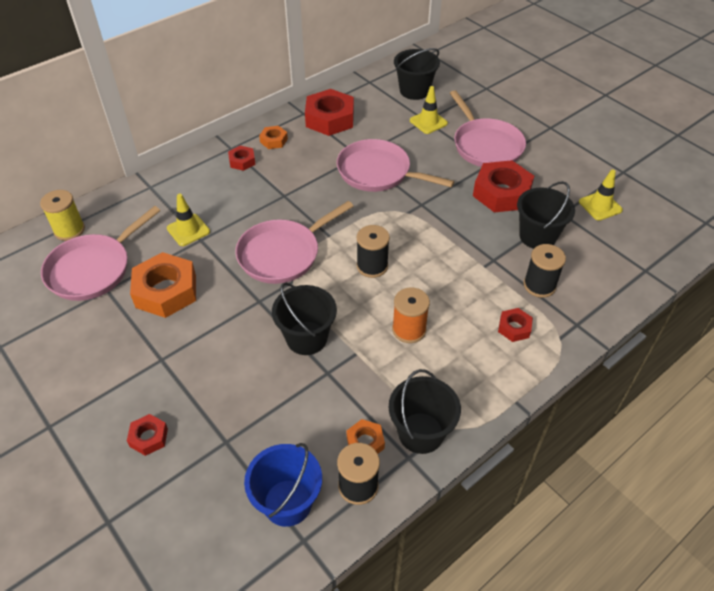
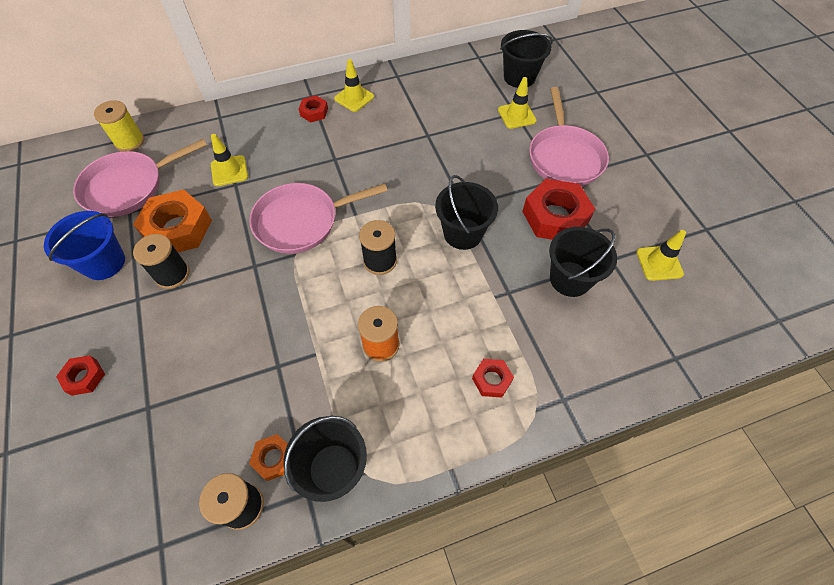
camera: 20 degrees right, 10 degrees up
blue bucket [244,443,322,527] -> blue bucket moved to [44,211,125,280]
orange nut [259,126,288,149] -> yellow traffic cone [334,59,374,112]
black bucket [272,283,337,355] -> black bucket moved to [435,175,498,250]
red nut [305,89,354,136] -> none
pink pan [337,139,454,192] -> none
black spool [524,244,566,298] -> black spool moved to [133,234,190,289]

